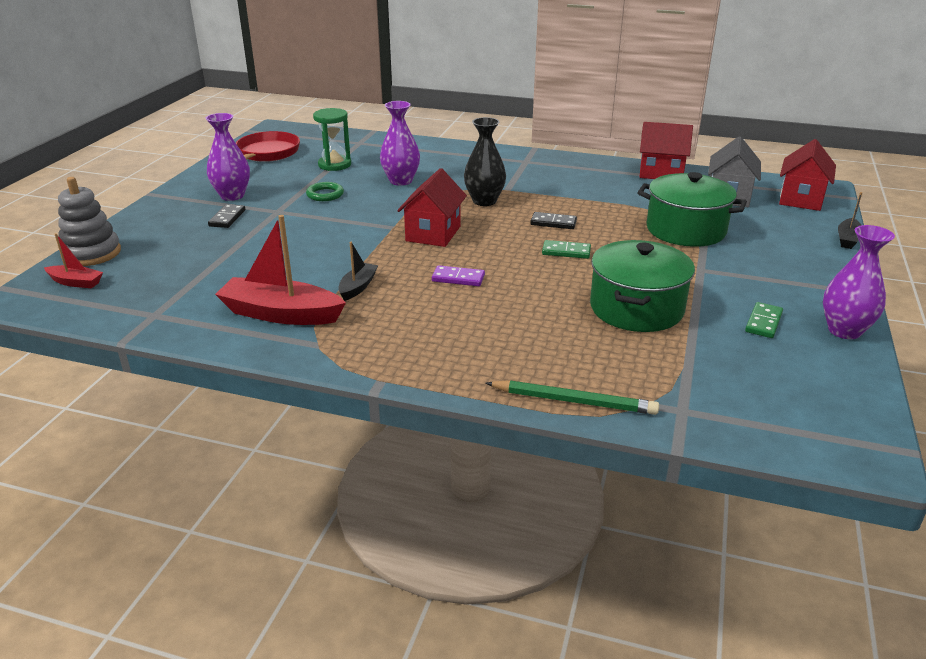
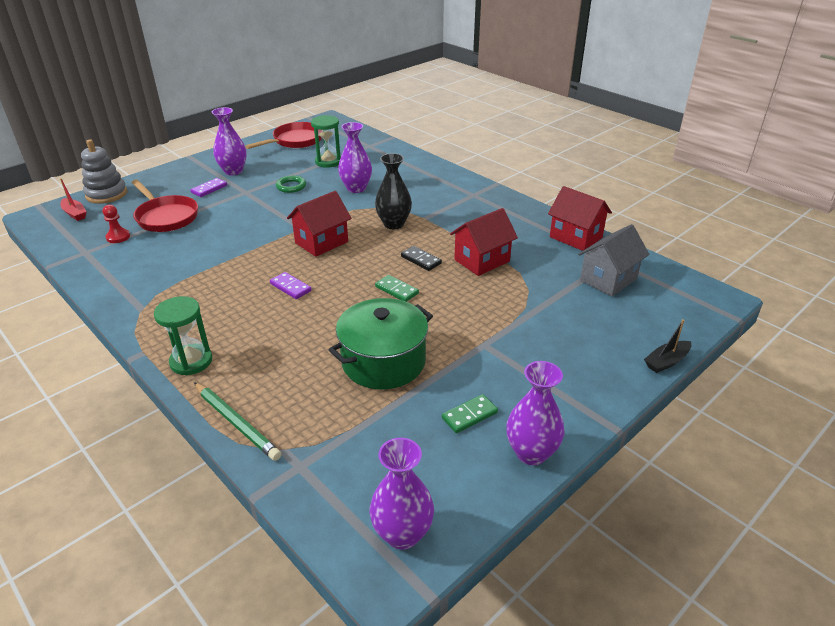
camera: 30 degrees right, 5 degrees up
black domino [208,204,245,228] -> purple domino [190,178,227,197]
red boat [215,215,346,325] -> none
black boat [338,242,378,301] -> none
green pot [637,172,747,247] -> none
red house [779,139,836,211] -> red house moved to [450,208,518,276]
none -> red pawn [103,205,130,243]
none -> red pan [132,180,198,232]
none -> green hourglass [154,296,212,375]
none -> purple vase [370,438,434,550]

